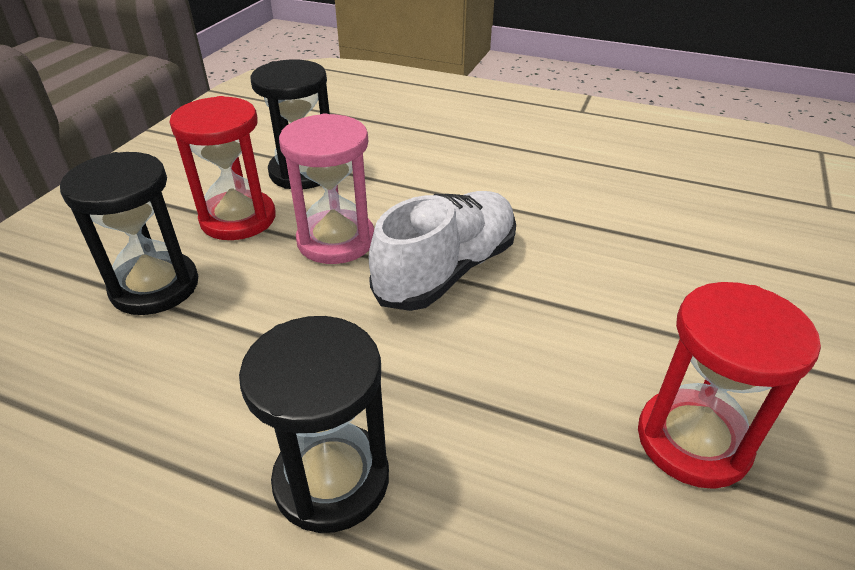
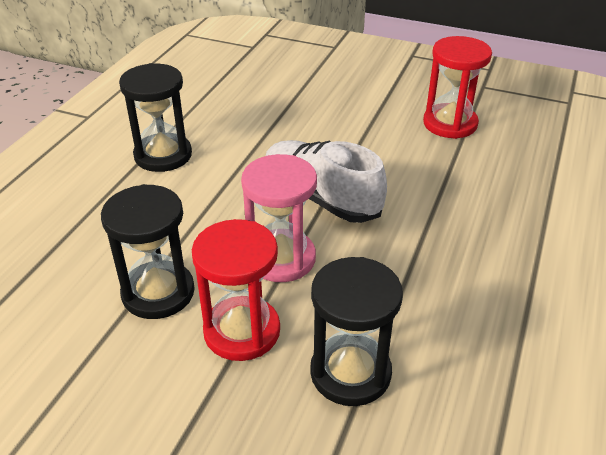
camera: 90 degrees left, 0 degrees up
black hourglass [239,316,389,533] -> black hourglass moved to [119,63,192,172]

